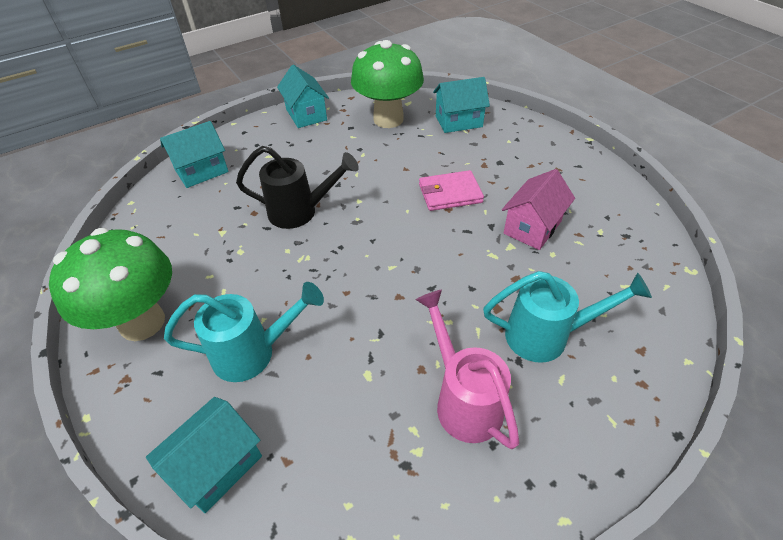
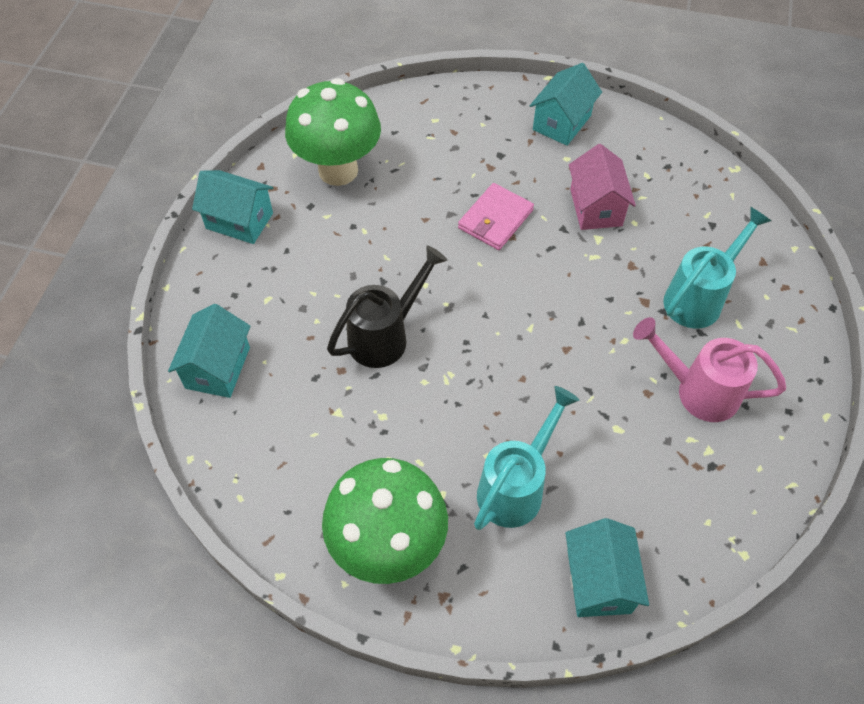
camera: 45 degrees left, 10 degrees up
turquoise house [433,77,490,133] -> turquoise house moved to [530,63,602,146]

